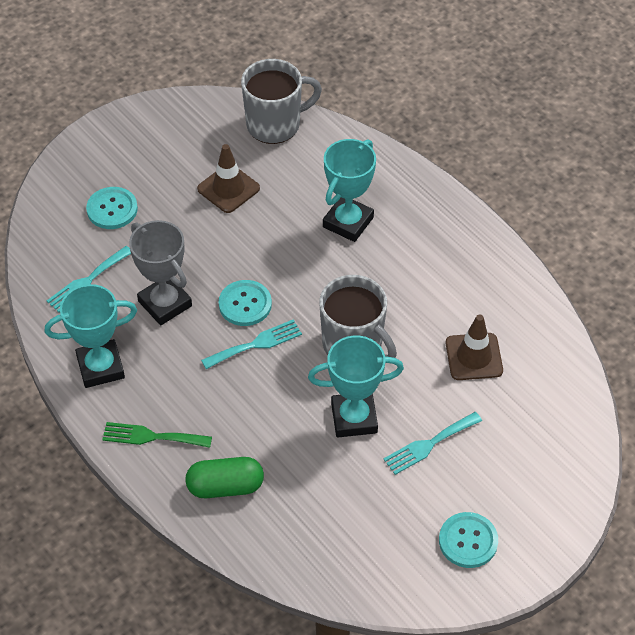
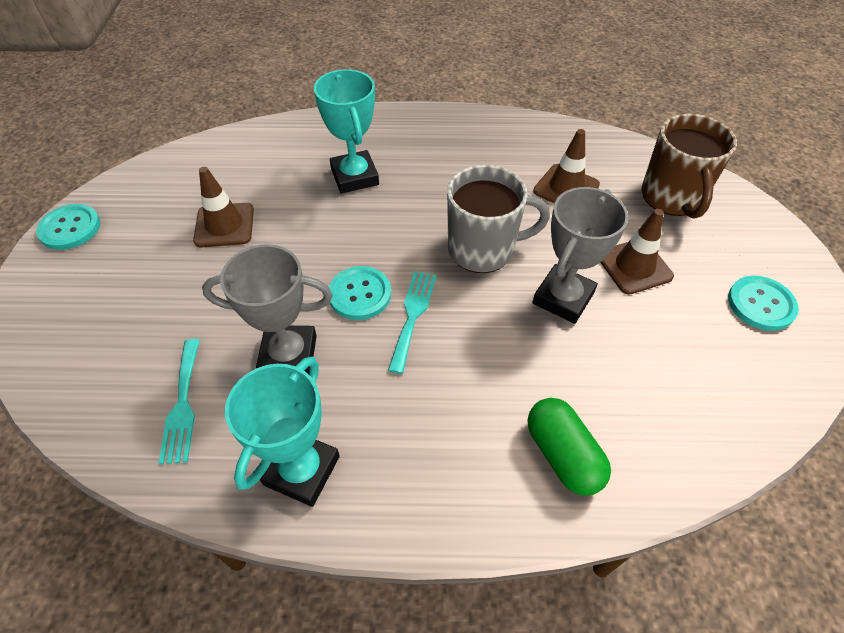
camera: 50 degrees left, 0 degrees up
turquoise button [86,187,138,229] -> turquoise button moved to [36,204,100,250]
green fork [102,422,212,448] -> none
green capsule [185,457,264,498] -> green capsule turned 60 degrees counterclockwise [528,398,611,496]
grey mug [241,59,322,144] -> none
turquoise trophy [308,336,404,437] -> grey trophy [532,187,628,324]
turquoise fork [383,412,482,475] -> brown traffic cone [600,209,674,294]
none -> brown mug [641,114,737,218]

